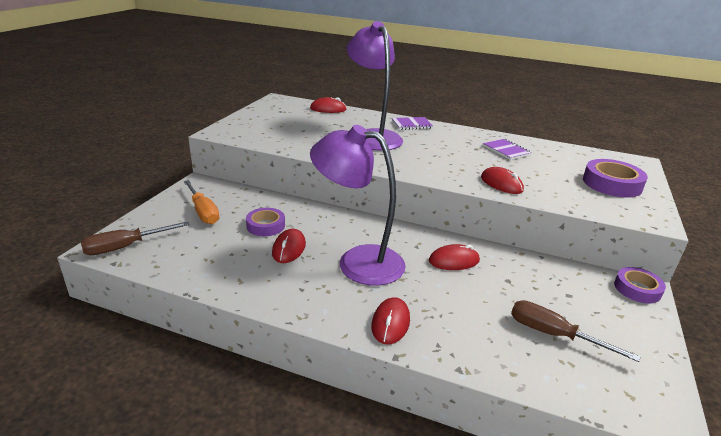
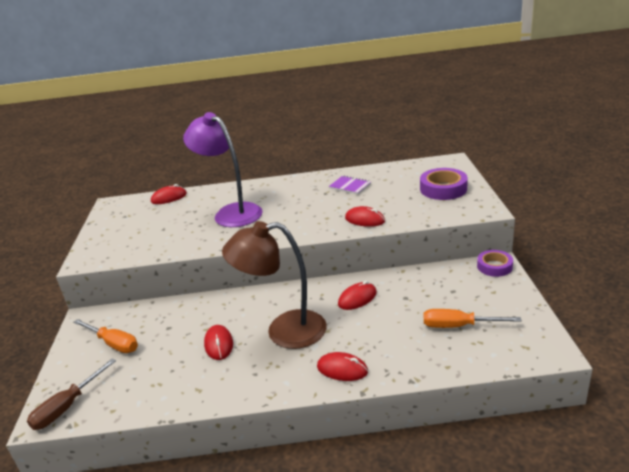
camera: 20 degrees left, 0 degrees up
purple tape [246,208,285,236] -> none
purple lamp [310,125,406,286] -> brown lamp [222,221,327,349]
red mouse [371,297,410,345] -> red mouse turned 60 degrees counterclockwise [317,352,368,381]
purple notebook [392,117,433,130] -> none
brown screwdriver [511,300,641,362] -> orange screwdriver [424,309,522,328]

